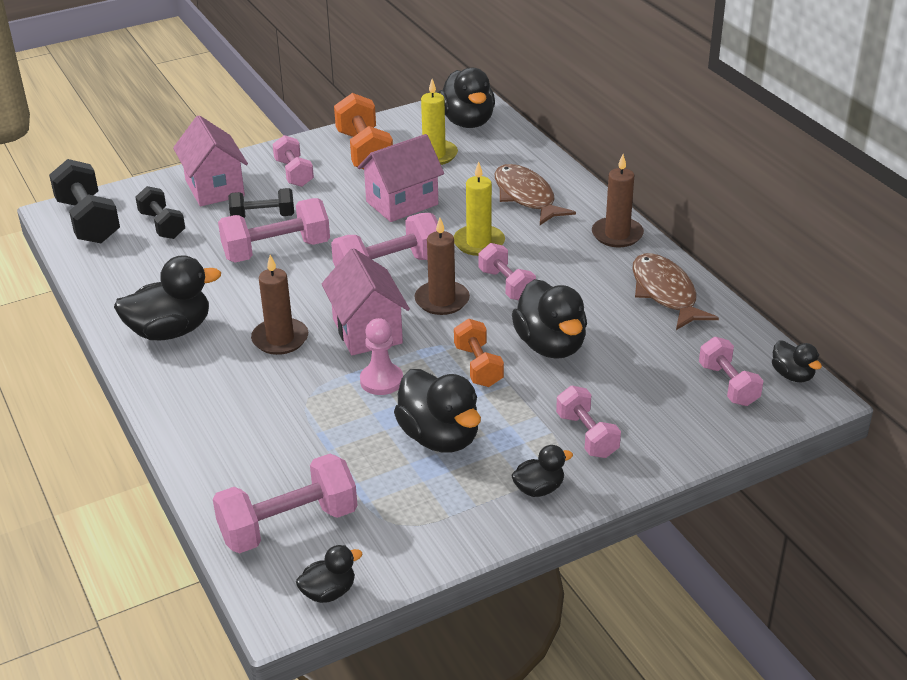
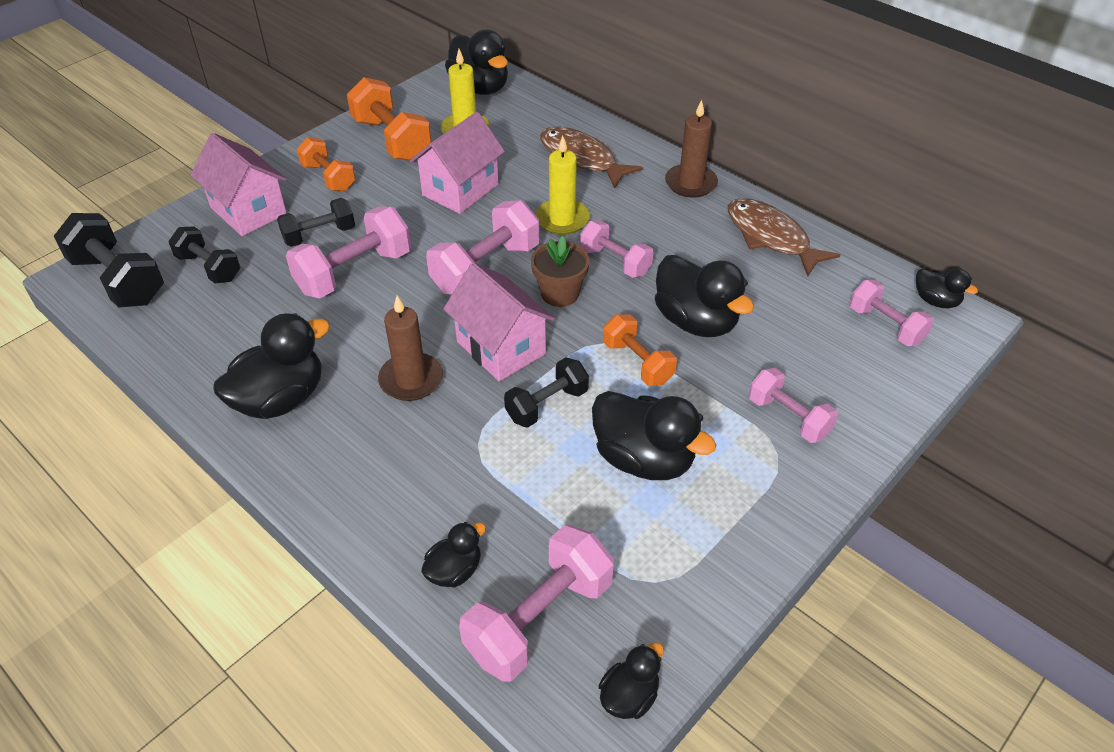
camera: 20 degrees left, 10 degrees up
pink dumbbell [273,135,314,187] -> orange dumbbell [296,137,355,191]
pink pawn [360,318,403,395] -> black dumbbell [504,357,589,428]
brown candle [414,218,470,315] -> brown flower pot [531,236,589,307]
black duck [511,445,573,497] -> black duck moved to [421,522,486,588]

